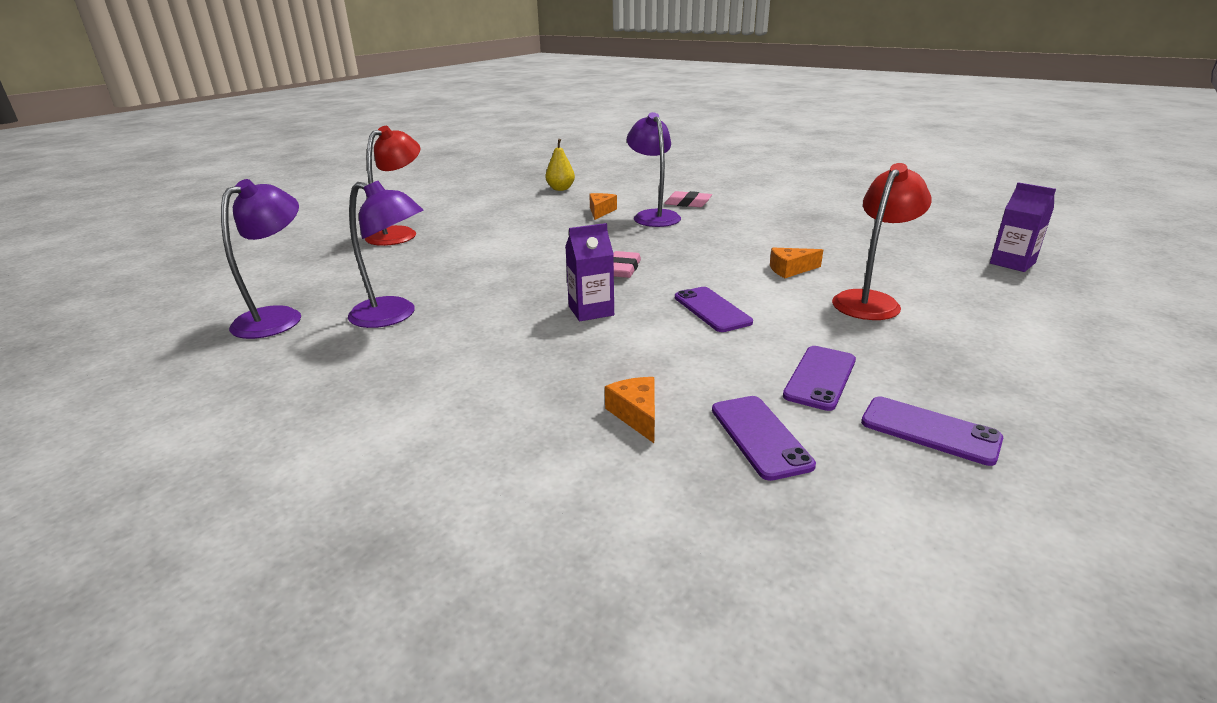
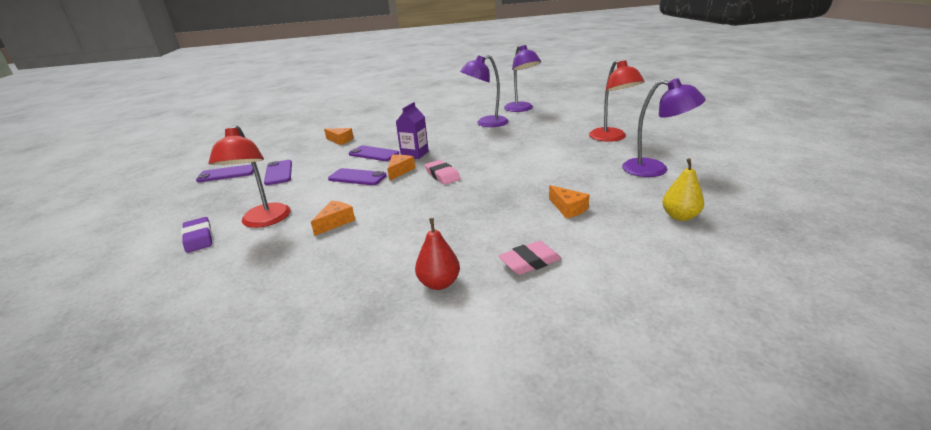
camera: 135 degrees right, 0 degrees up
purple lamp [627,112,681,227] -> purple lamp moved to [622,78,706,177]
purple phone [712,396,816,481] -> purple phone moved to [349,146,399,161]
purple carton [990,182,1056,272] -> none
none -> purple eraser [181,217,213,253]
none -> orange cheese [388,155,415,181]
none -> red pear [415,218,460,290]

